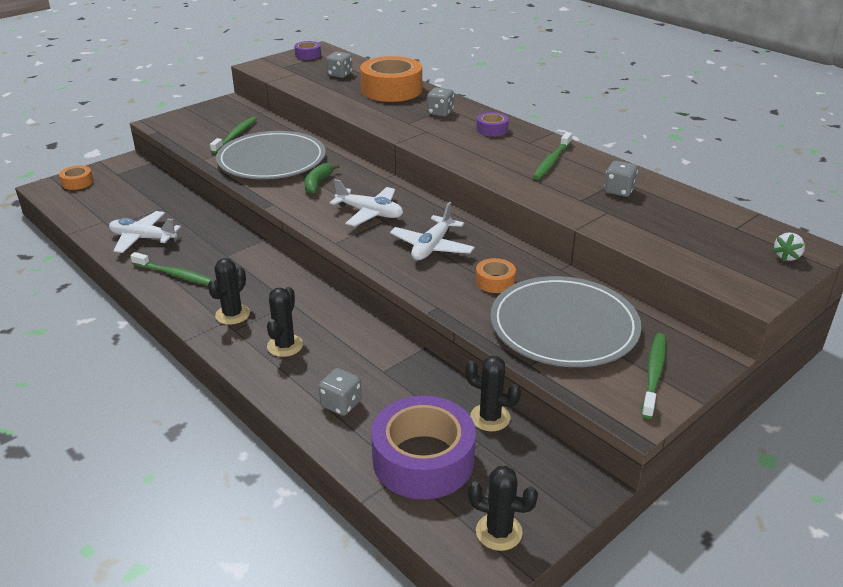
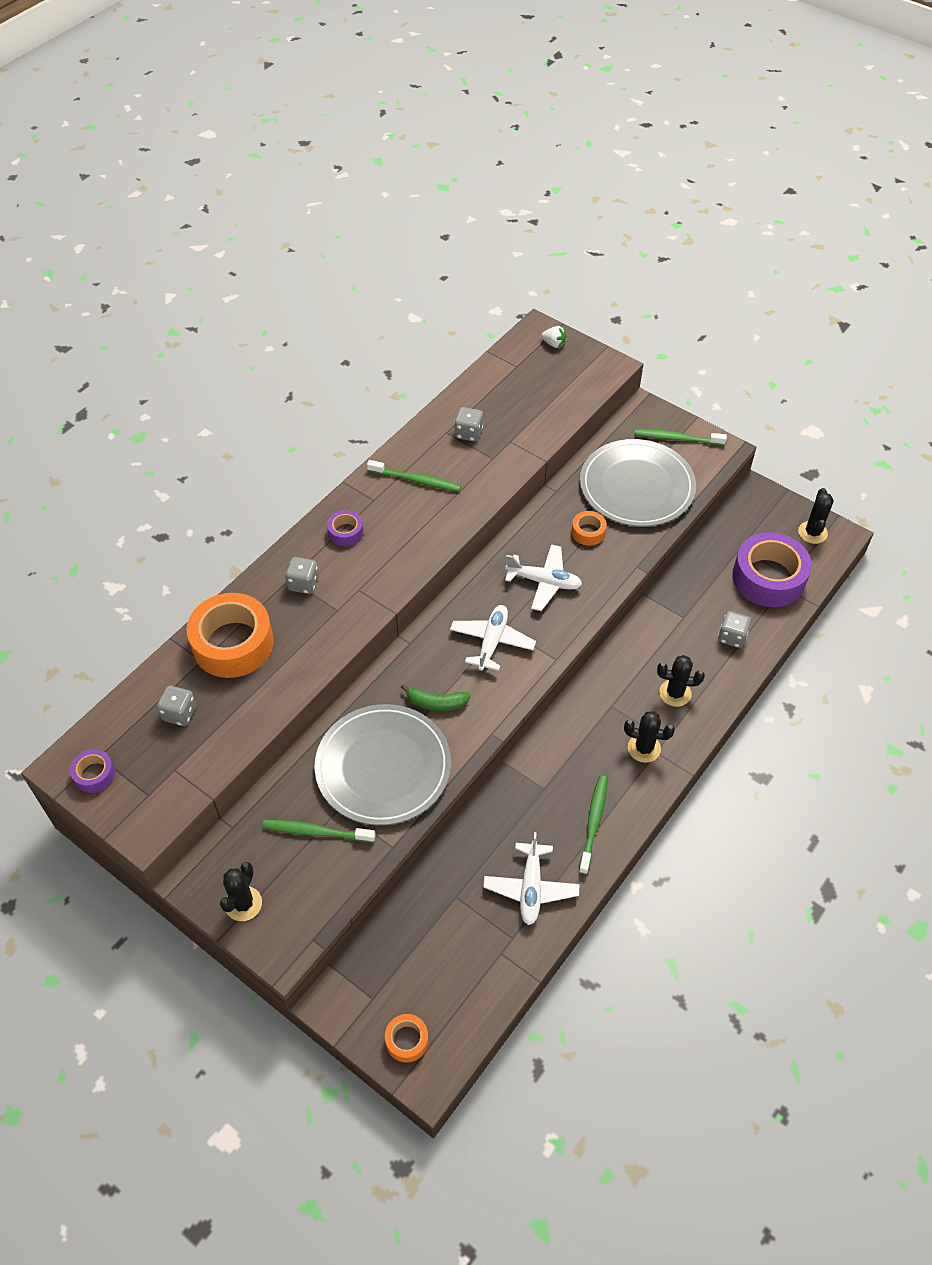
camera: 100 degrees left, 20 degrees up
black cactus [465,356,521,431] -> black cactus moved to [220,862,262,921]

